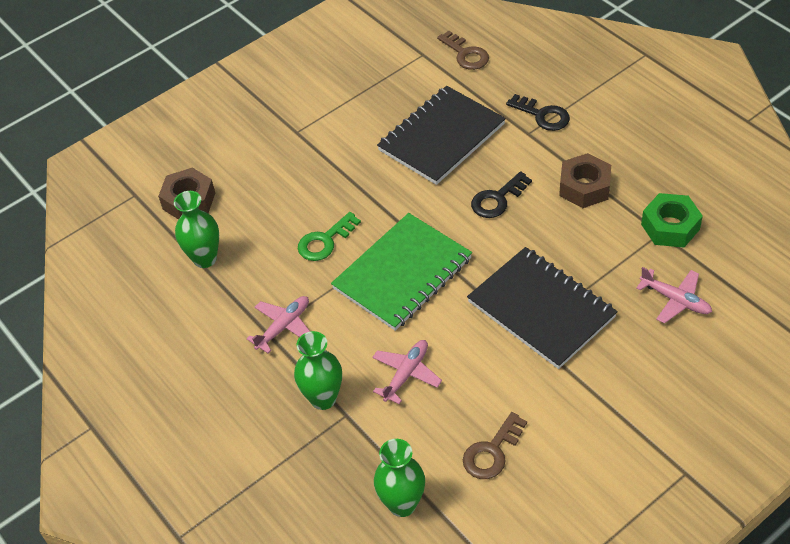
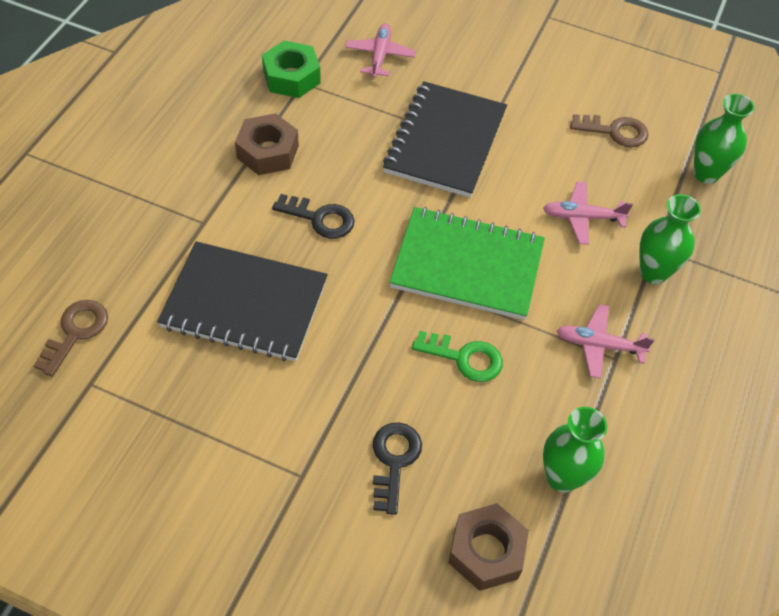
camera: 125 degrees left, 5 degrees up
black key [506,94,570,131] -> black key moved to [373,422,422,515]

